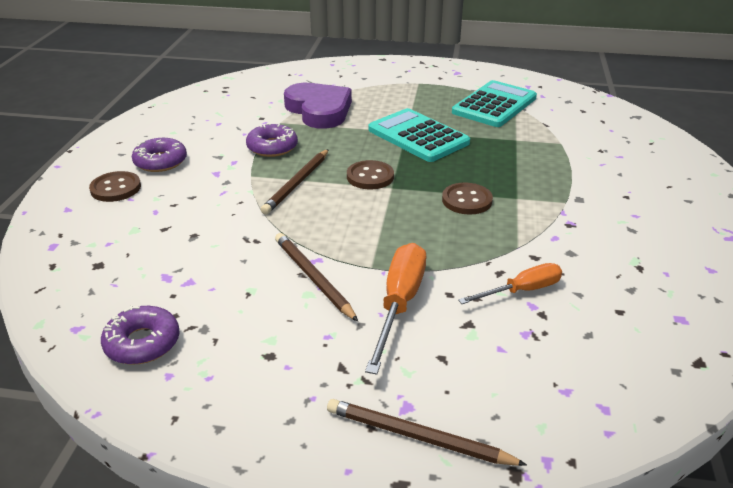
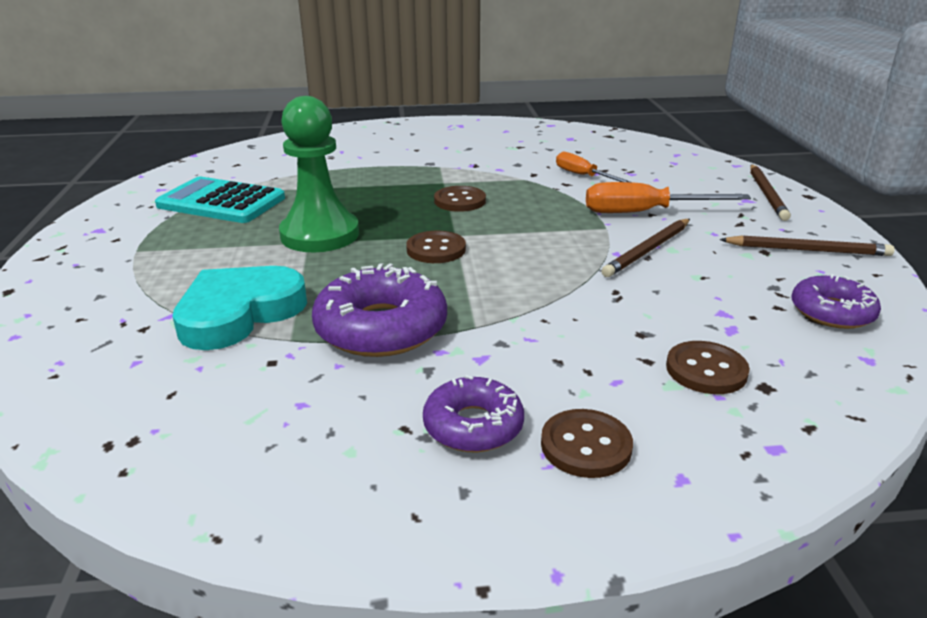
camera: 105 degrees left, 5 degrees down
purple donut [246,123,298,157] -> purple donut [312,263,447,357], size x1.60
brown pencil [261,149,329,214] -> brown pencil moved to [719,235,894,256]
purple heart [284,83,352,129] -> turquoise heart [172,266,307,350]
turquoise calculator [369,108,470,162] -> green pawn [279,96,359,252]
none -> brown button [666,341,750,394]

